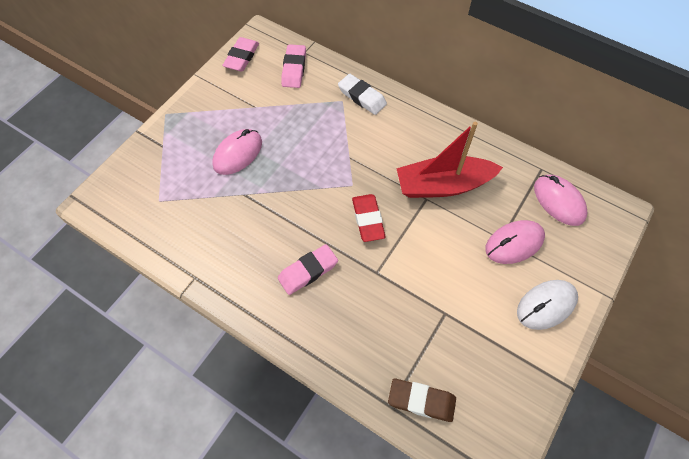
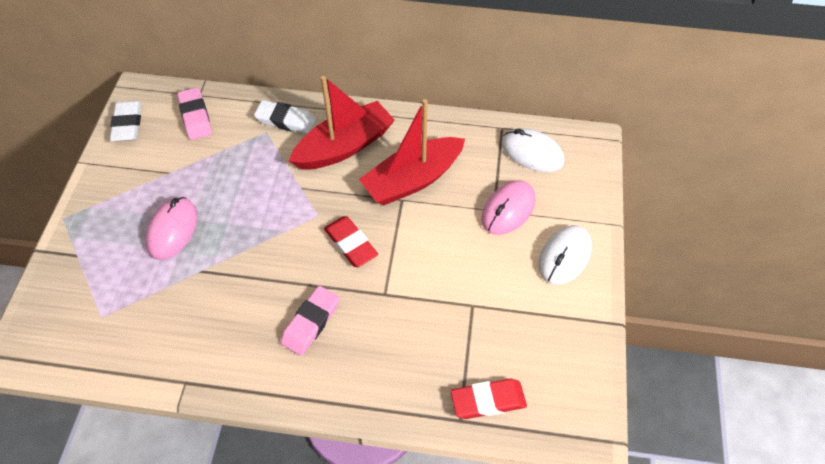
camera: 25 degrees left, 5 degrees down
pink eraser [222,37,259,72] -> white eraser [110,101,142,142]
brown eraser [388,378,456,422] -> red eraser [451,379,527,419]
pink mouse [534,175,587,226] -> white mouse [502,128,565,172]
none -> red boat [289,76,395,170]

